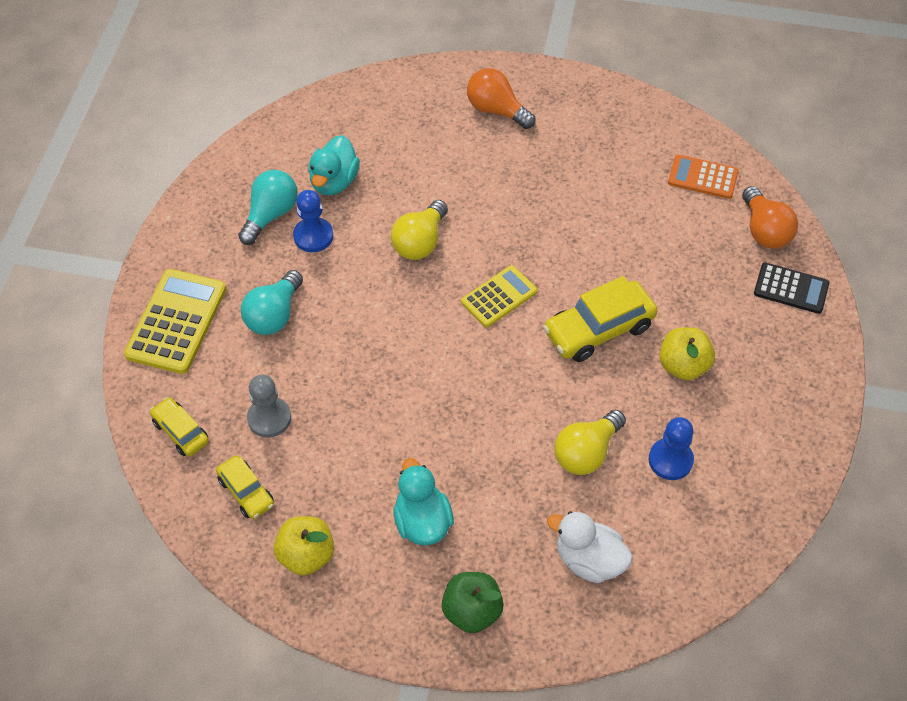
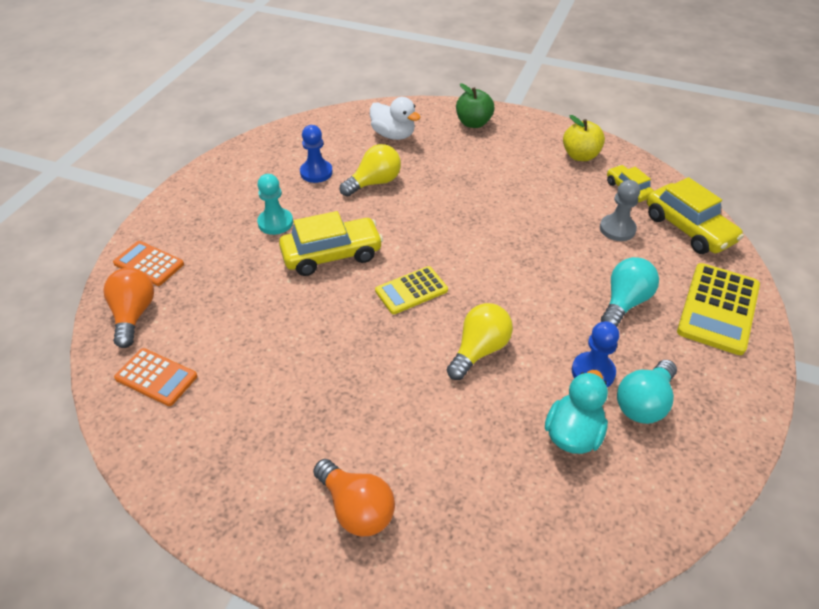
camera: 170 degrees left, 10 degrees down
yellow car [150,397,209,456] -> yellow car [647,177,744,254], size x1.73
turquoise duck [393,458,454,545] -> none
yellow apple [659,327,715,380] -> turquoise pawn [257,174,293,235]
black calculator [754,263,829,314] -> orange calculator [113,241,184,286]

